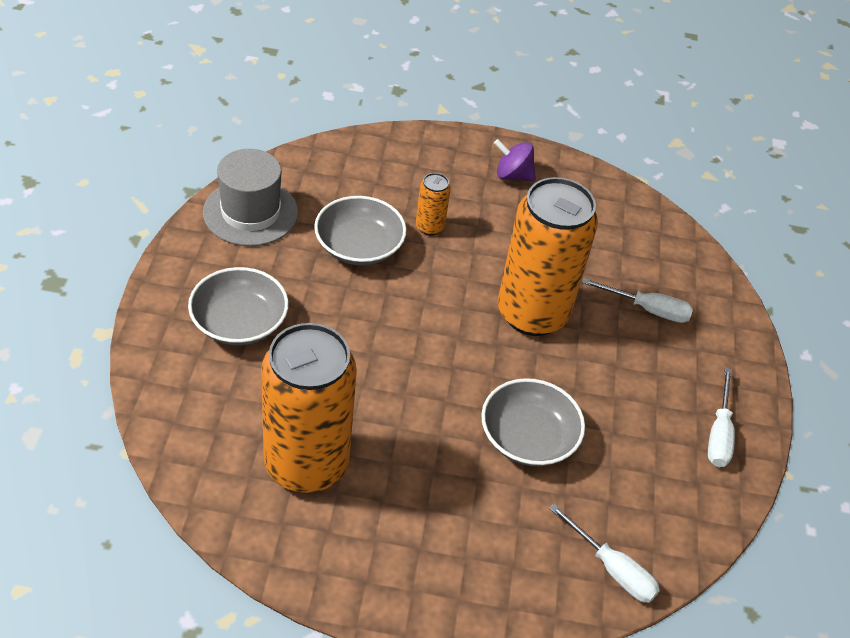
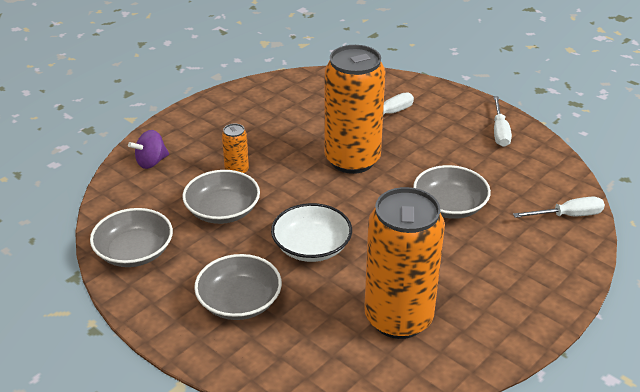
camera: 50 degrees left, 10 degrees down
grey hat [203,149,298,246] -> grey bowl [90,208,173,267]
purple spinning top [494,139,536,182] -> purple spinning top moved to [128,130,169,169]
white screwdriver [708,368,735,467] -> white screwdriver turned 45 degrees clockwise [493,96,512,147]
none -> white bowl [271,203,352,262]

